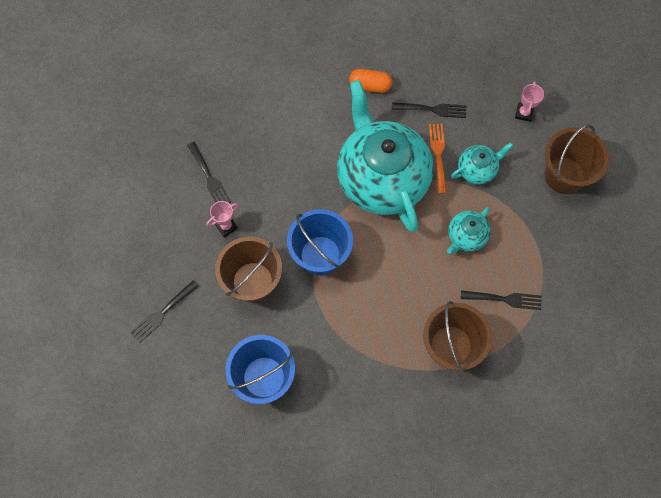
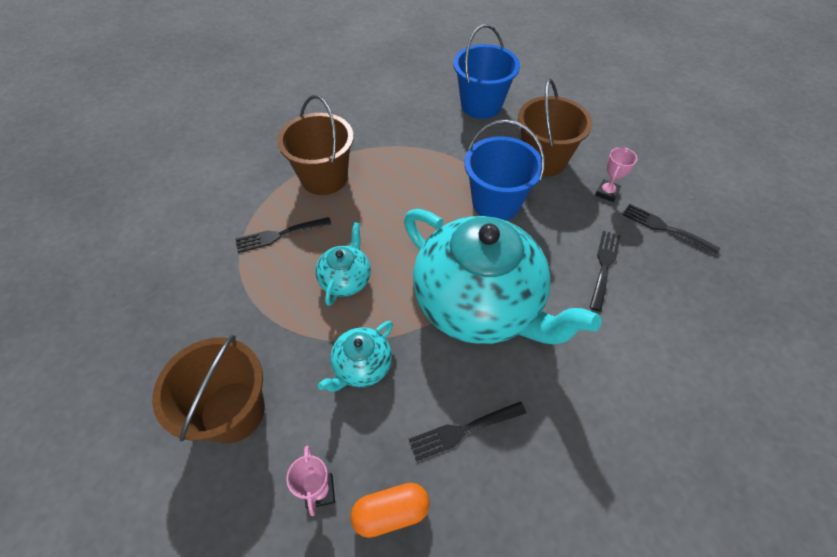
camera: 155 degrees right, 15 degrees down
black fork [130,280,199,343] -> black fork moved to [589,231,621,311]
orange capsule [349,69,392,93] -> orange capsule moved to [351,483,429,538]
orange fork [429,124,446,194] -> none

